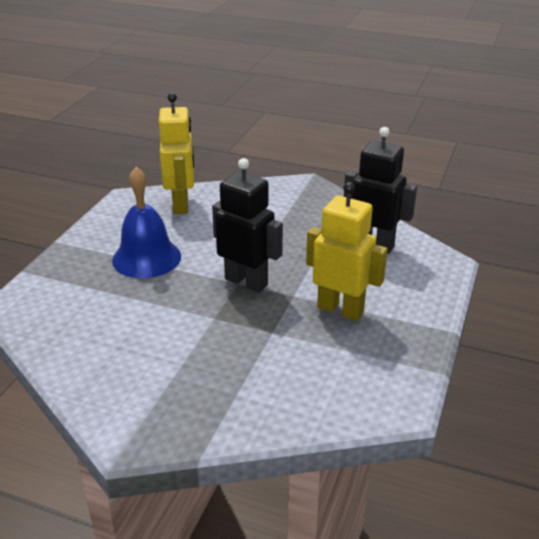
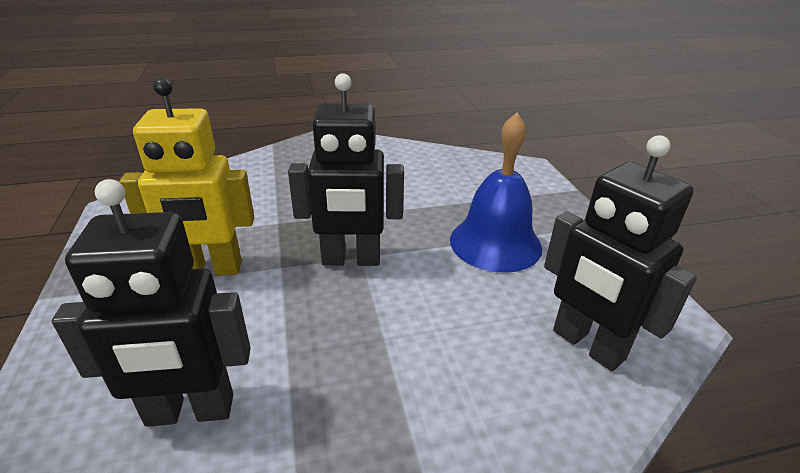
camera: 145 degrees right, 0 degrees up
yellow robot [159,93,194,214] -> black robot [544,135,697,371]

